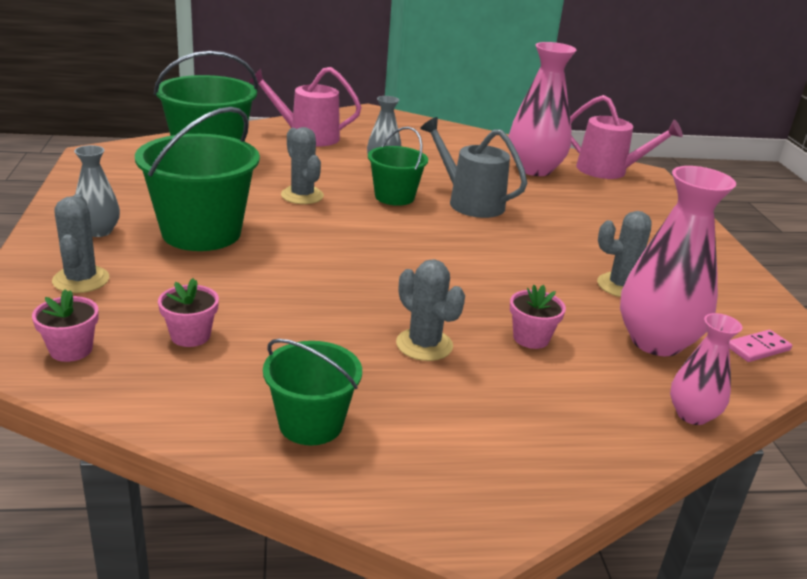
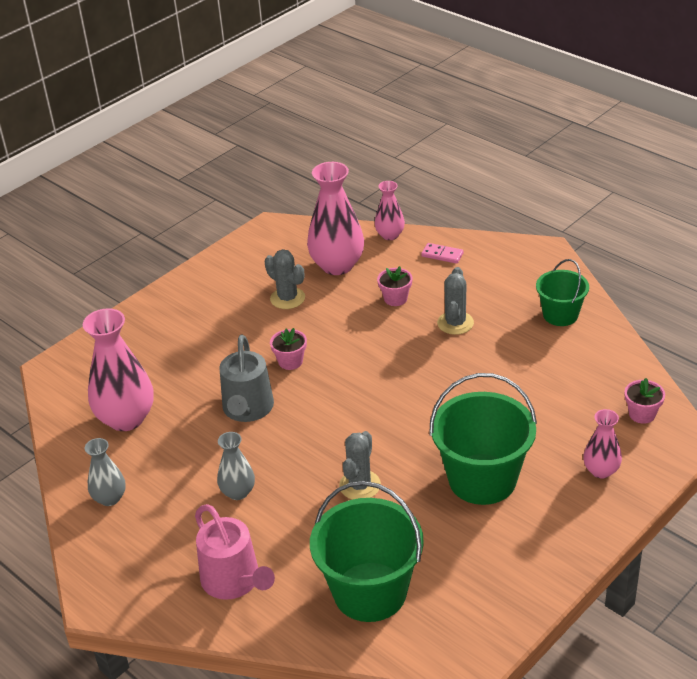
camera: 125 degrees left, 10 degrees up
grey cactus [52,194,109,293] -> pink vase [583,409,622,479]
grey vase [74,145,120,237] -> grey vase moved to [85,438,126,506]
pink flower pot [158,278,219,347] -> pink flower pot moved to [270,328,307,370]
green bucket [368,127,428,206] -> none
pink watering can [570,95,683,179] -> none
pink domino [729,330,792,362] -> pink domino moved to [421,243,464,264]

